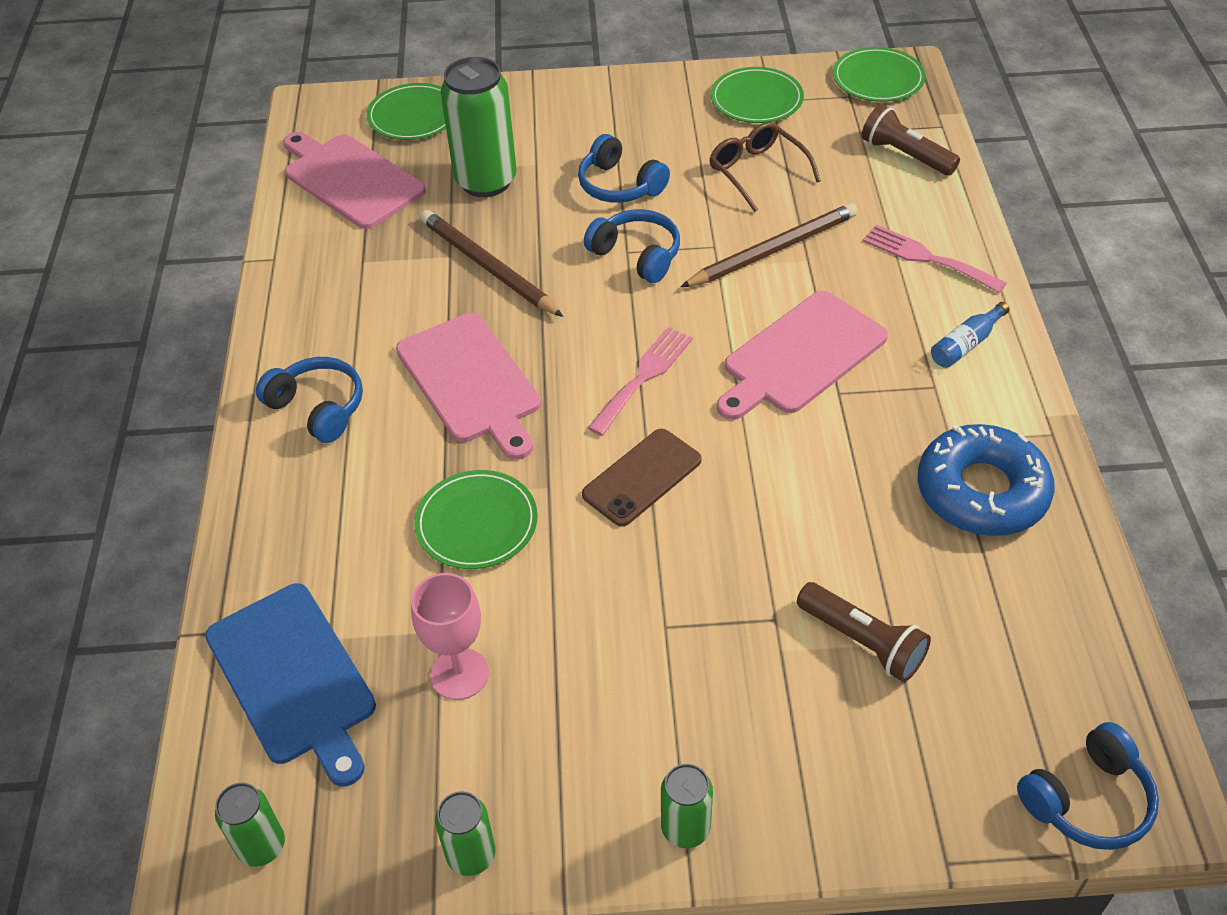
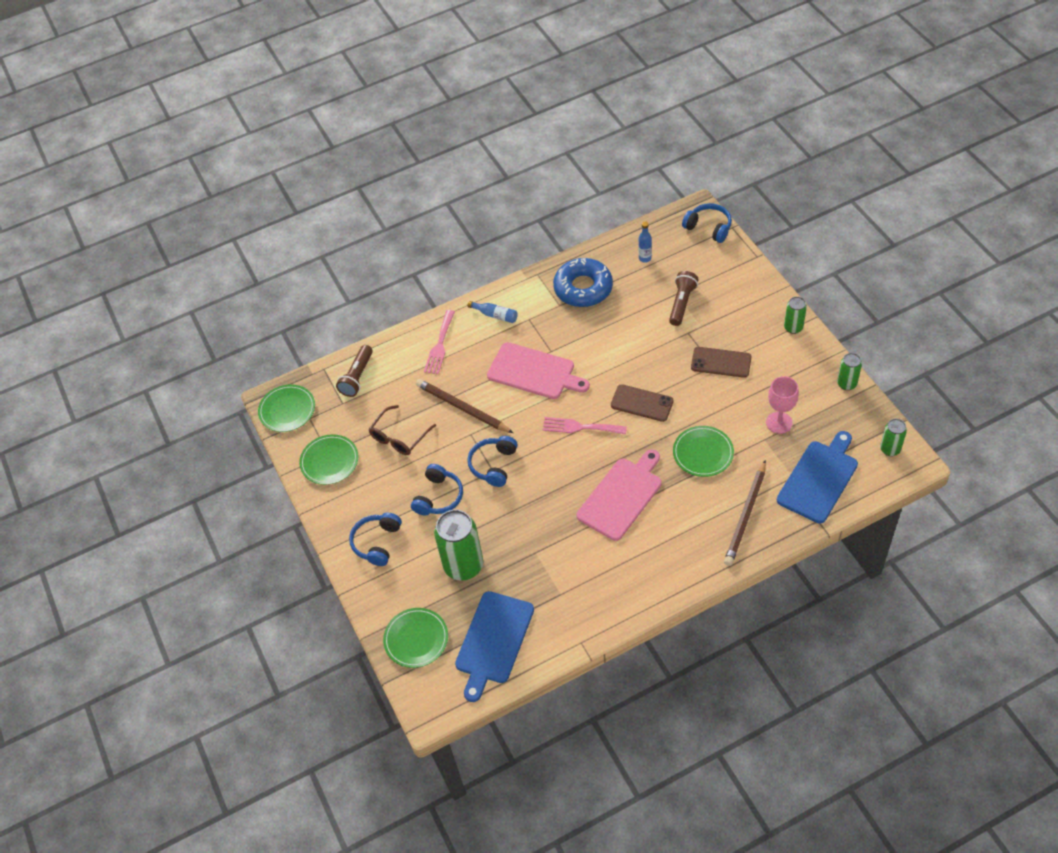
camera: 110 degrees left, 5 degrees up
blue headphones [256,357,363,443] -> blue headphones moved to [349,513,402,566]
pink cutting board [283,132,426,229] -> blue cutting board [455,591,534,702]
brown pencil [420,210,563,317] -> brown pencil moved to [724,460,766,566]
none -> blue bottle [639,222,652,263]
none -> brown phone [691,347,751,378]

